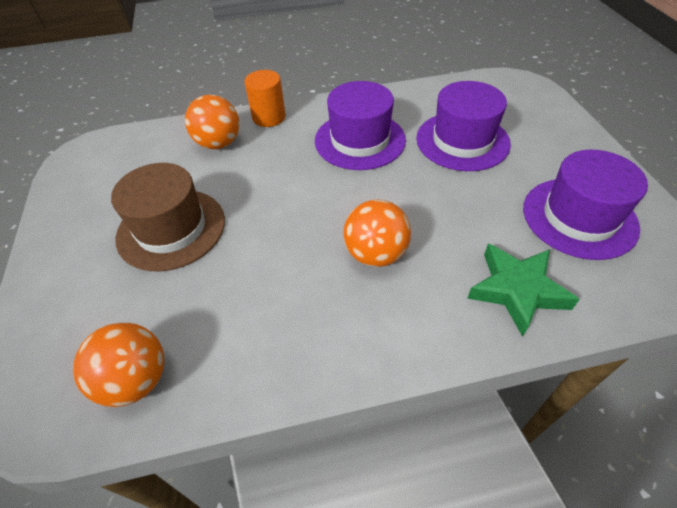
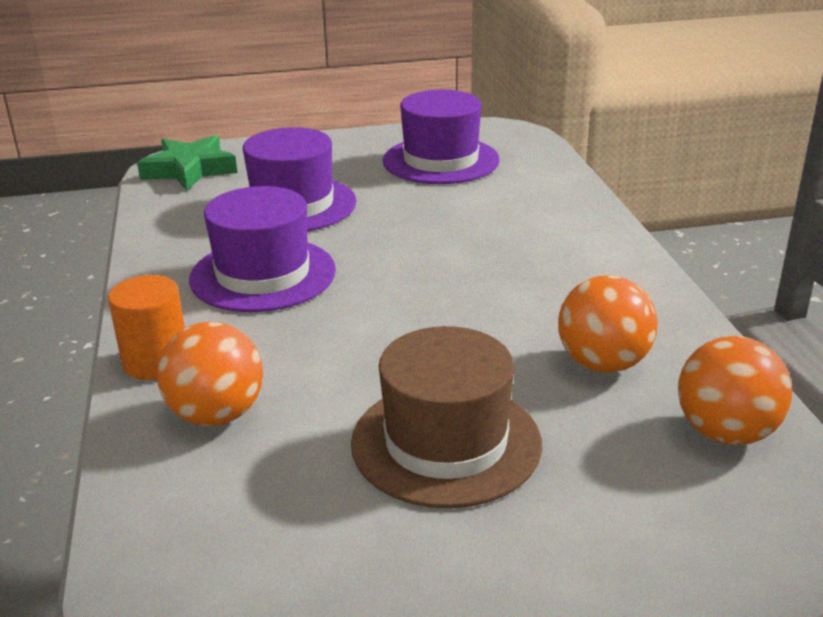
camera: 90 degrees left, 20 degrees down
orange ball [343,199,411,267] -> orange ball moved to [558,275,658,373]
green star [467,244,580,337] -> green star moved to [137,135,237,190]

